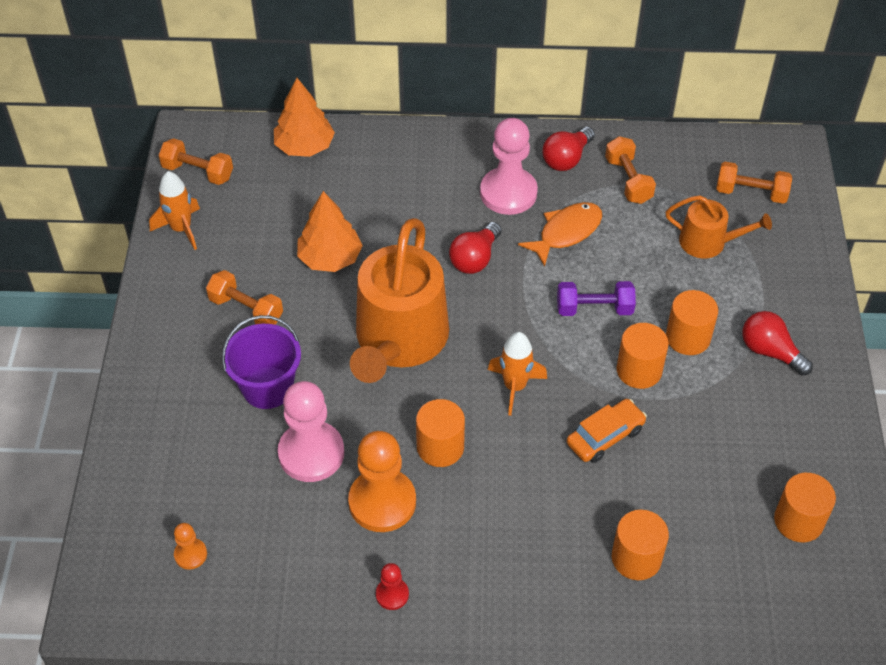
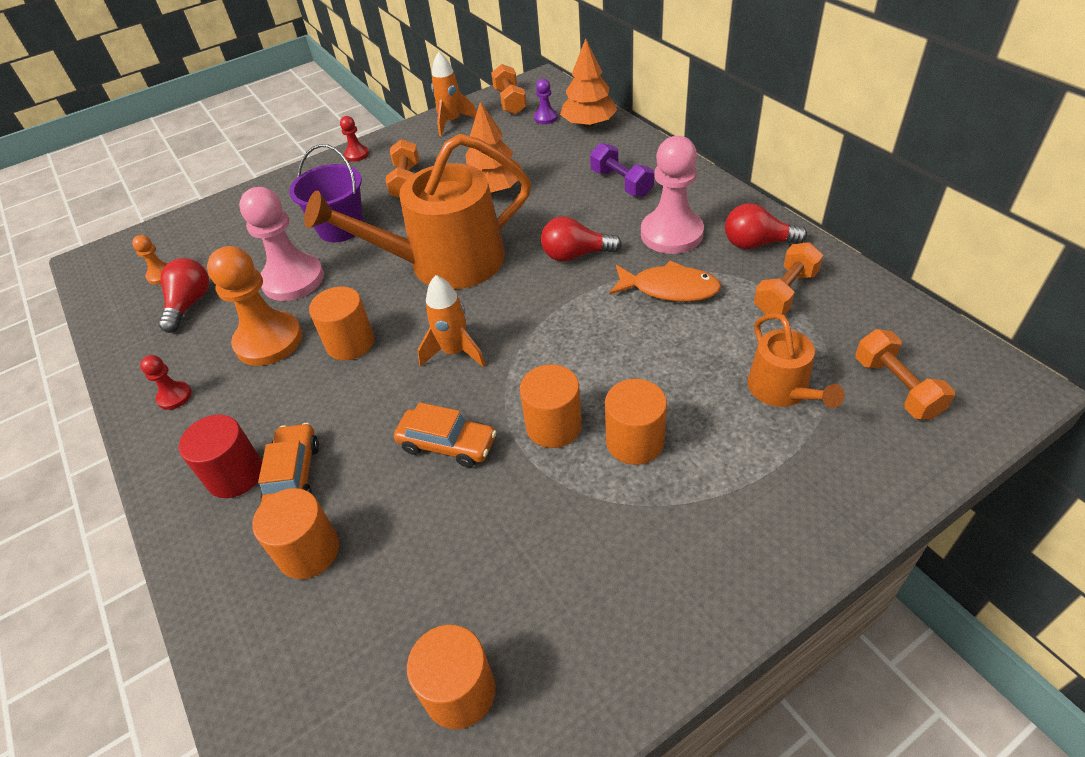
camera: 60 degrees right, 5 degrees down
purple dumbbell [557,281,636,316] -> purple dumbbell moved to [590,143,654,197]
red light bulb [742,311,813,376] -> red light bulb moved to [159,258,209,333]
none -> red cylinder [179,415,262,498]
none -> orange car [258,423,319,503]
none -> red pawn [340,116,369,162]
none -> purple pawn [534,78,558,124]

